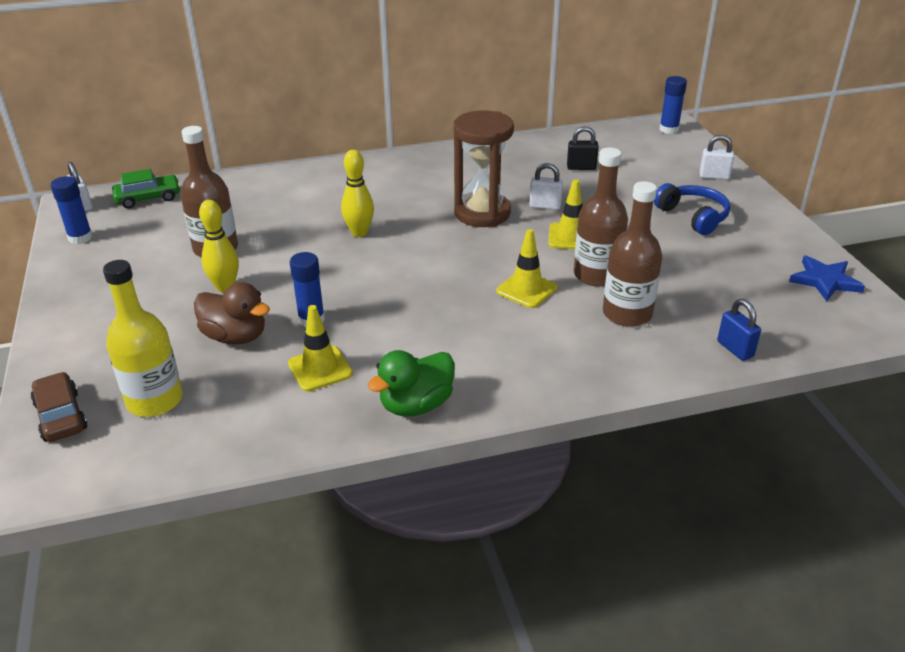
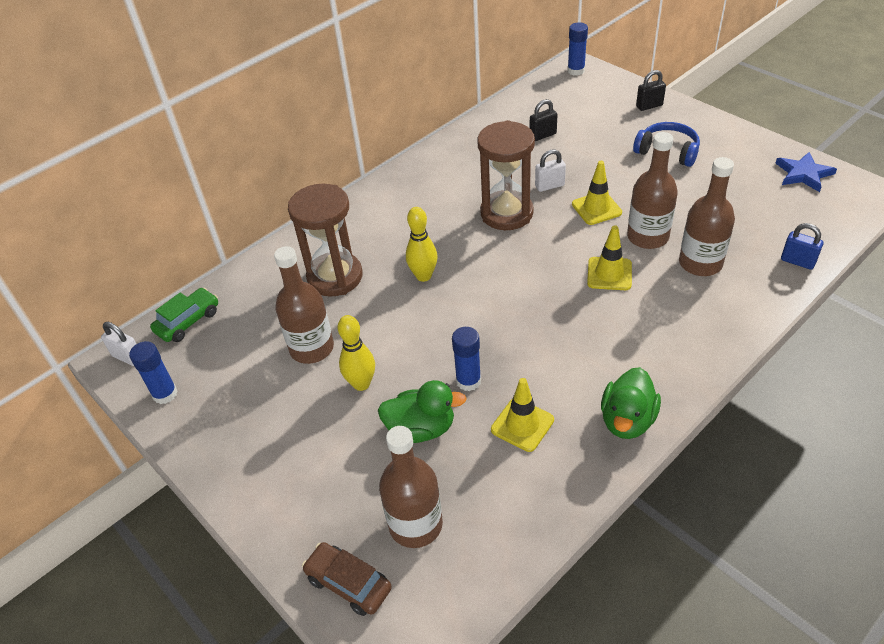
camera: 25 degrees left, 10 degrees up
yellow bottle [103,260,183,417] -> brown bottle [379,426,443,548]
brown duck [194,282,270,345] -> green duck [378,380,467,443]
white padlock [699,135,734,180] -> black padlock [636,70,666,111]
none -> brown hourglass [288,184,362,297]

